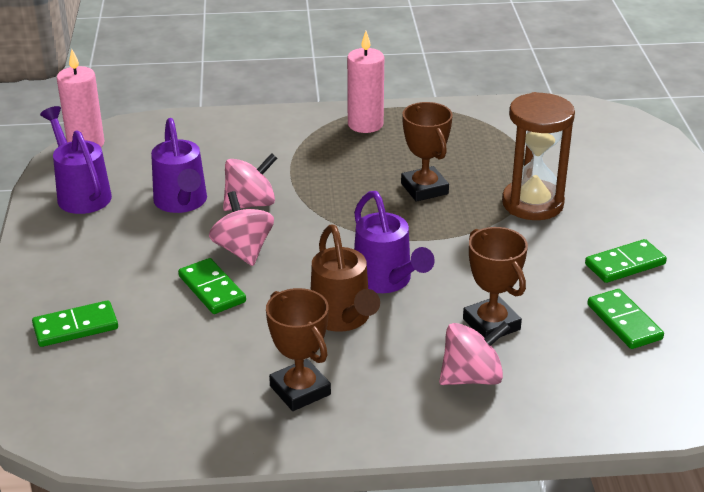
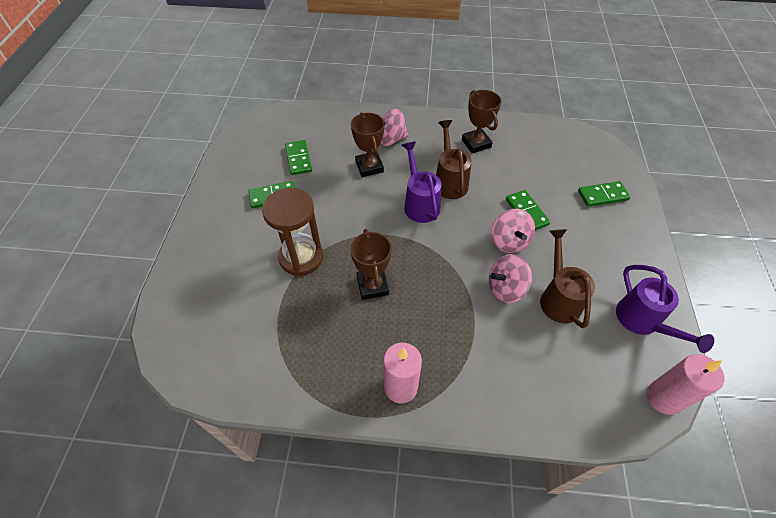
camera: 170 degrees left, 20 degrees up
purple watering can [151,118,207,213] -> brown watering can [540,229,595,328]

